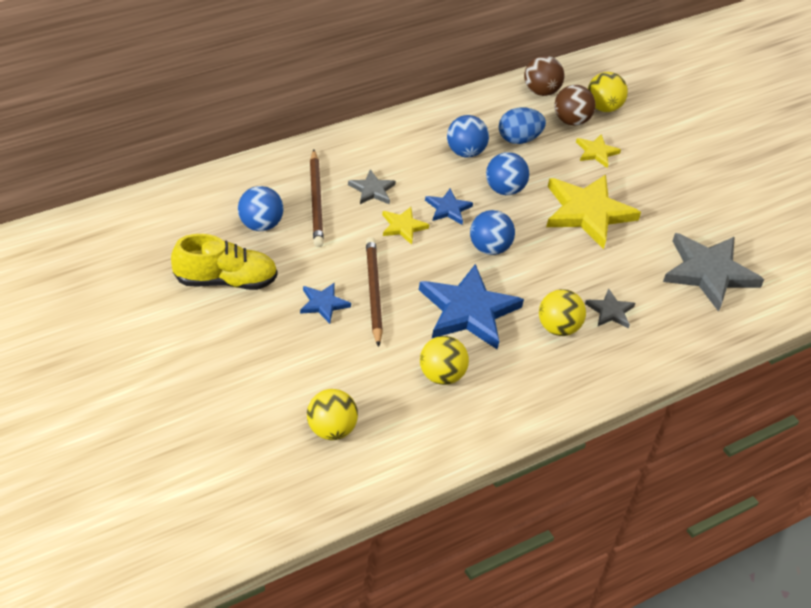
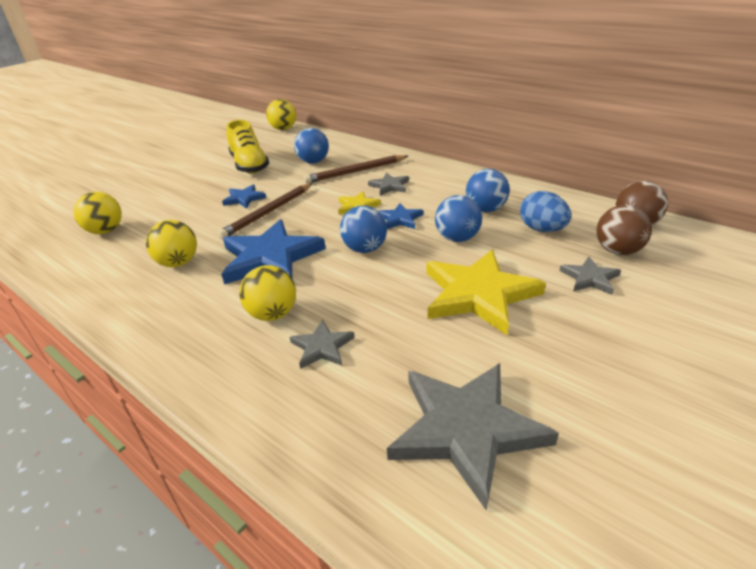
camera: 80 degrees right, 10 degrees down
brown pencil [366,237,383,347] -> brown pencil turned 150 degrees clockwise [217,183,313,239]
yellow star [576,134,621,168] -> grey star [559,256,621,295]
yellow ball [588,72,628,112] -> yellow ball moved to [266,99,296,130]

